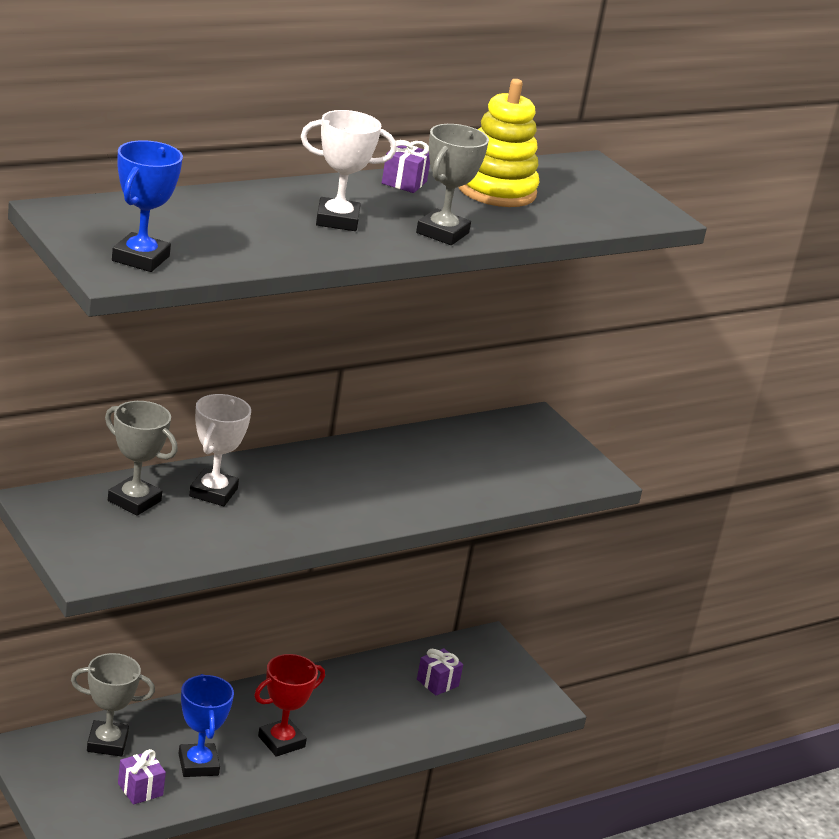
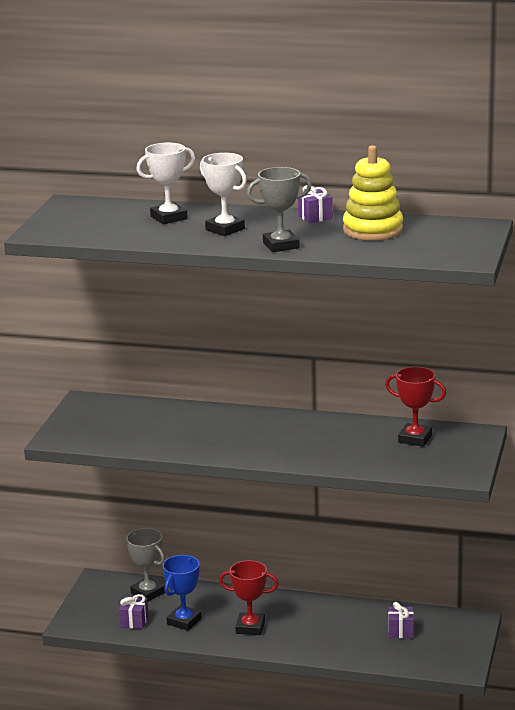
camera: 50 degrees right, 5 degrees down
grey trophy [105,401,178,516] -> none
blue trophy [112,140,183,272] -> none
white trophy [189,394,251,506] -> white trophy moved to [136,143,195,224]
none -> red trophy [385,367,446,447]

